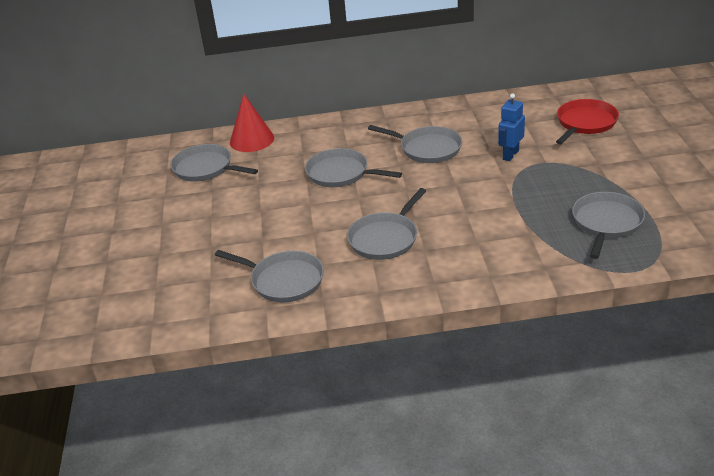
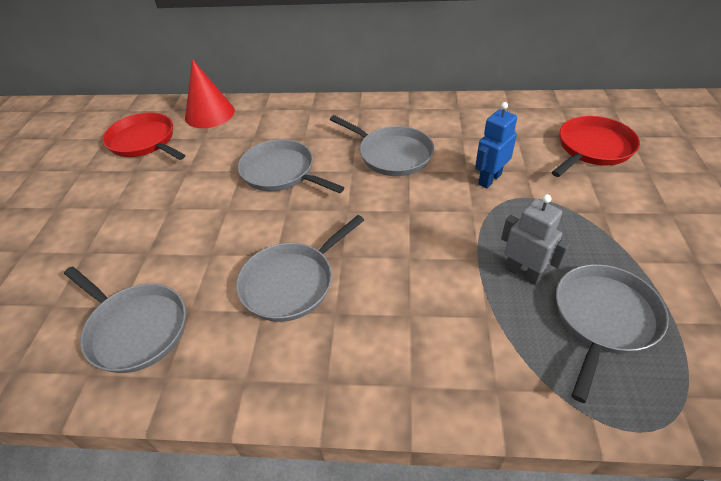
camera: 10 degrees right, 10 degrees up
grey pan [170,144,258,181] -> red pan [102,112,185,160]
none -> grey robot [501,194,570,285]

